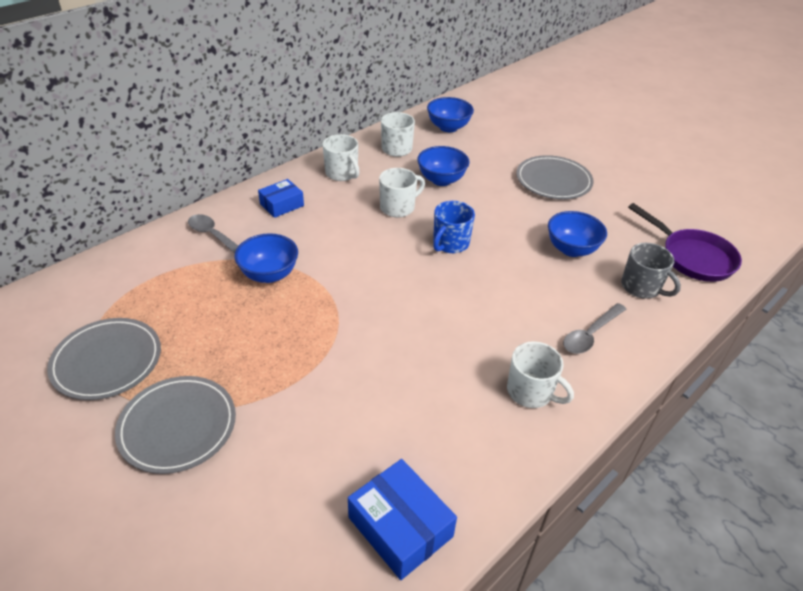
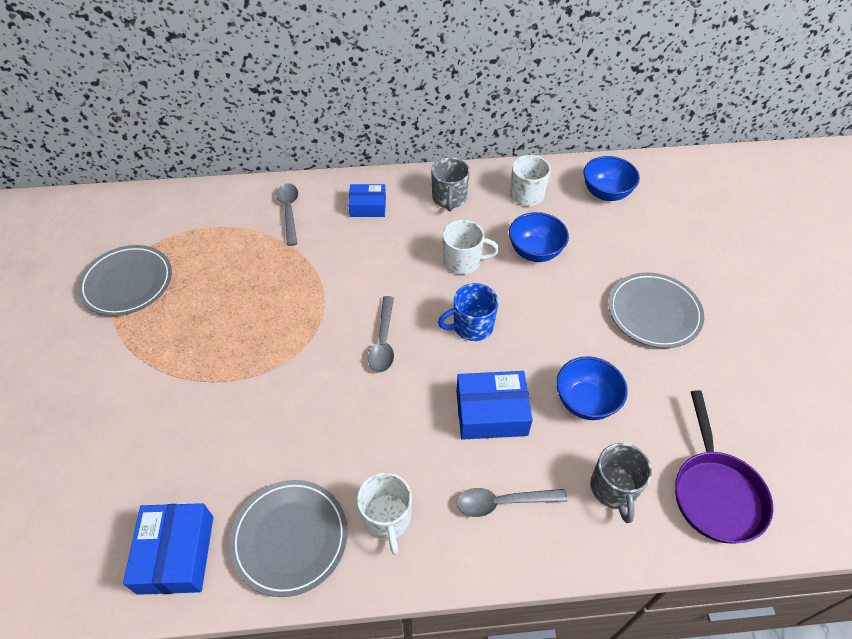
camera: 40 degrees right, 10 degrees up
grey plate [115,376,236,474] -> grey plate moved to [229,480,347,597]
blue bowl [234,233,298,283] -> none
white mug [323,134,360,181] -> grey mug [431,157,470,211]
none -> grey spoon [368,296,394,372]
none -> blue box [456,371,533,440]

